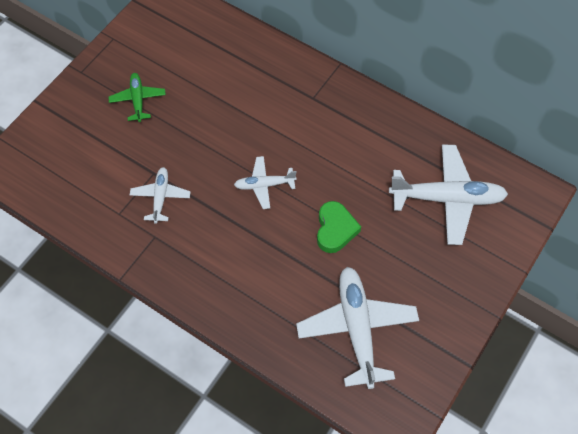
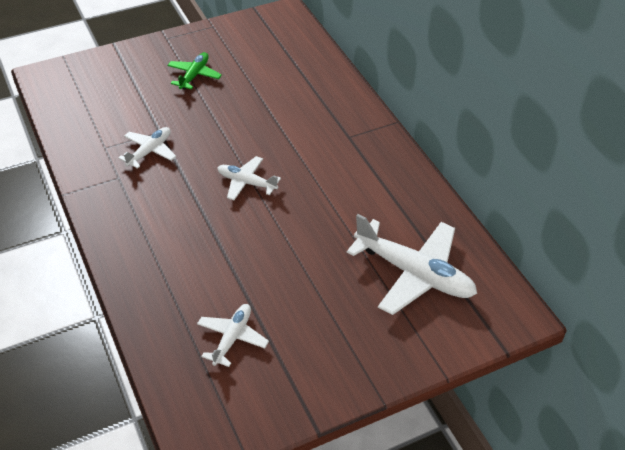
camera: 30 degrees right, 15 degrees down
white plane [296,267,419,389] -> white plane [197,304,269,367], size x0.54
green heart [317,201,361,253] -> none

